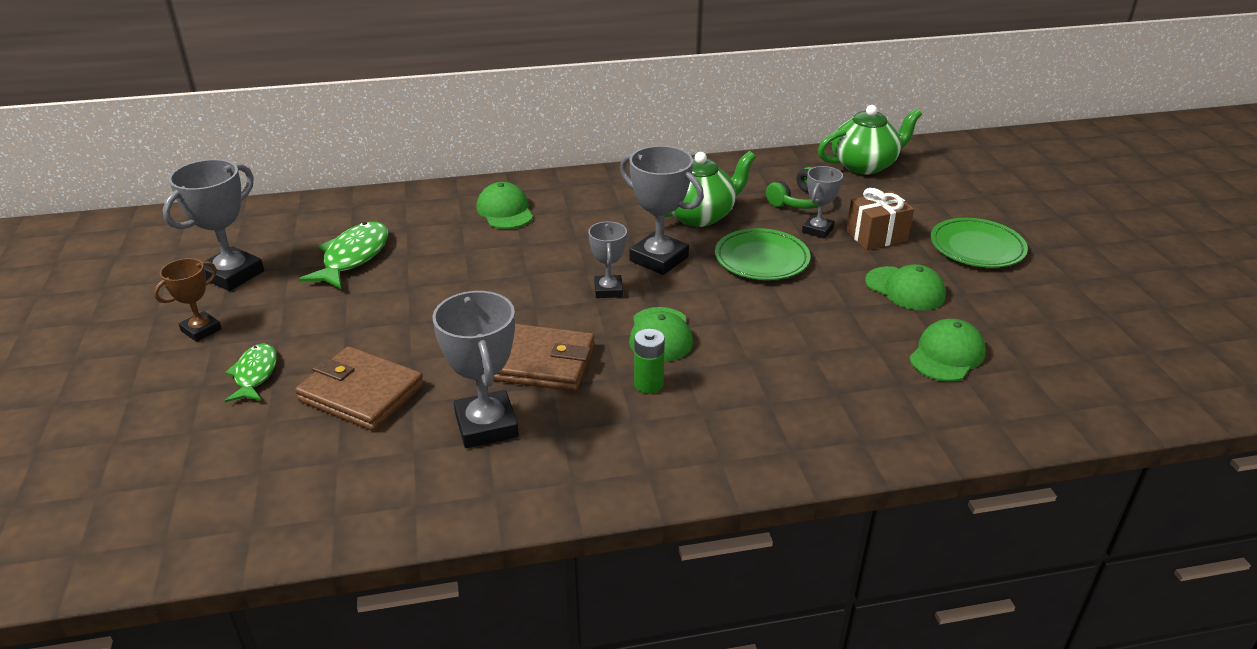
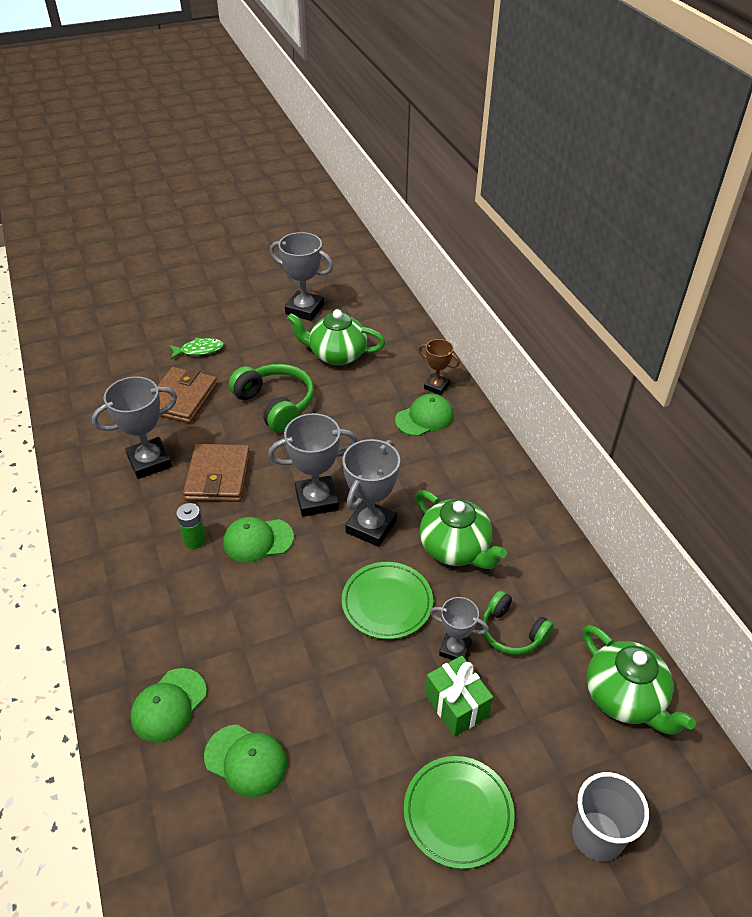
camera: 80 degrees right, 10 degrees up
brown trophy [154,258,222,342] -> brown trophy moved to [419,339,460,395]
green fish [299,222,388,289] -> green teapot [287,309,385,365]
grey trophy [588,221,627,298] -> grey trophy [268,413,358,517], size x1.68
brown gift [846,188,914,250] -> green gift [425,656,493,737]
green cap [865,264,946,310] -> green cap moved to [130,668,207,743]
none -> green headphones [229,364,314,432]
none -> grey cup [572,772,649,862]

